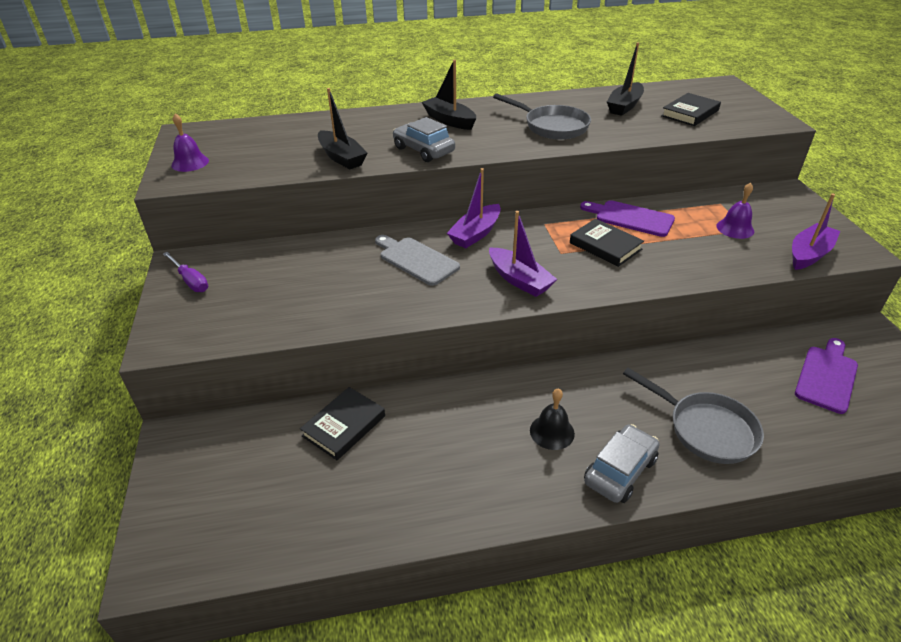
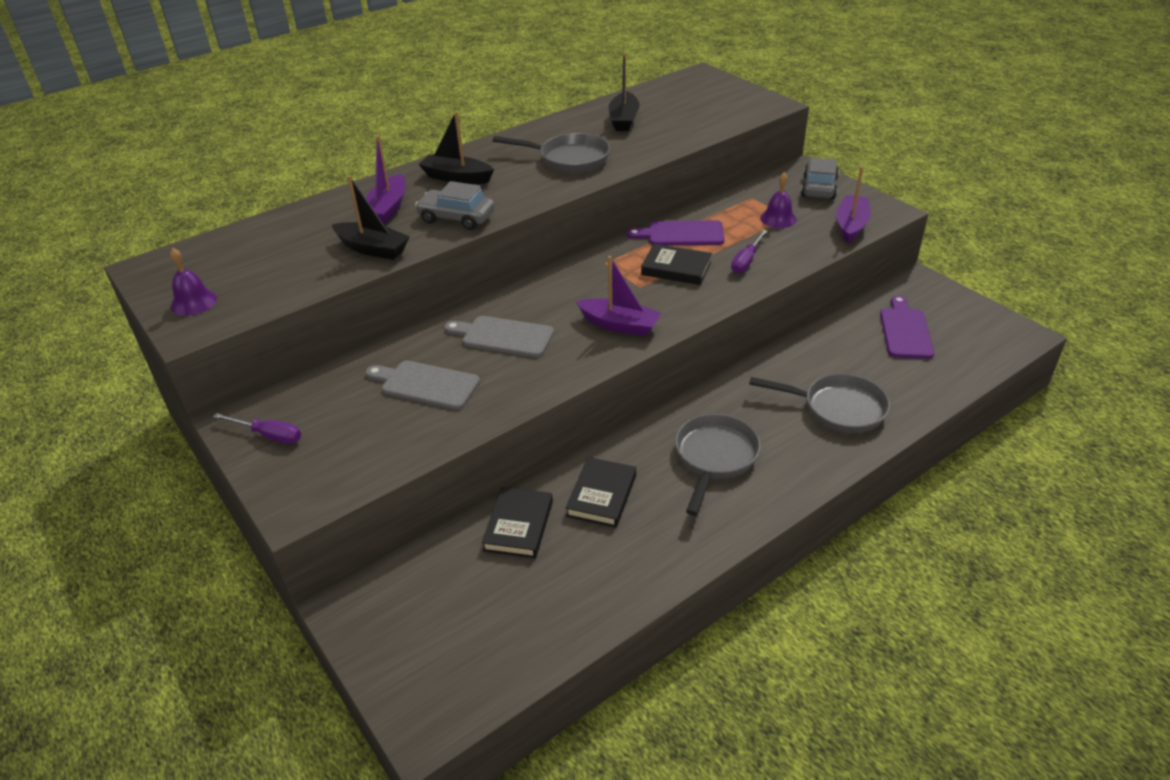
camera: 25 degrees left, 0 degrees up
purple boat [447,168,501,248] -> purple boat moved to [366,135,406,224]
black bell [530,389,575,450] -> grey pan [675,414,761,516]
grey car [584,424,659,503] -> grey car moved to [801,158,839,199]
black book [661,93,721,126] -> black book moved to [566,457,636,528]
none -> grey cutting board [366,361,480,410]
none -> purple screwdriver [731,230,767,274]

